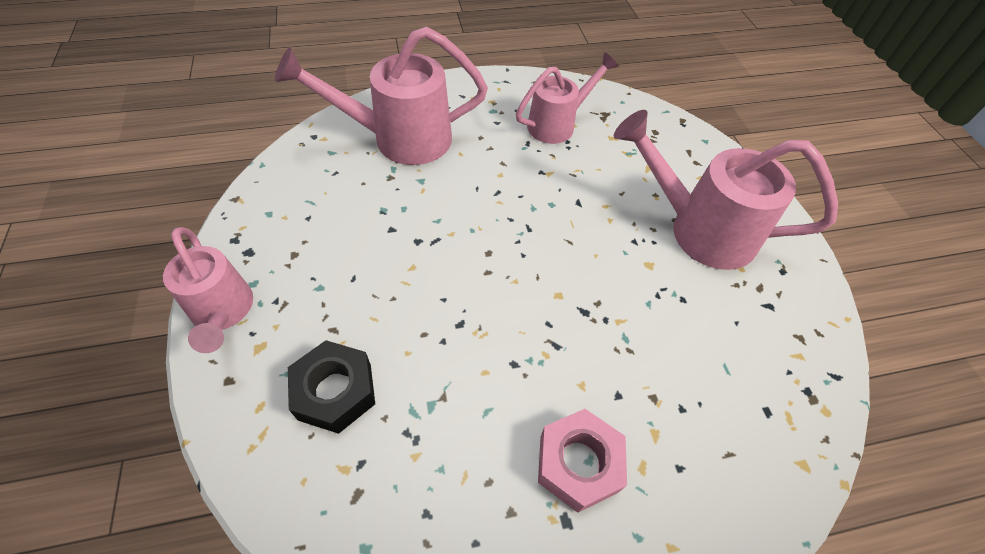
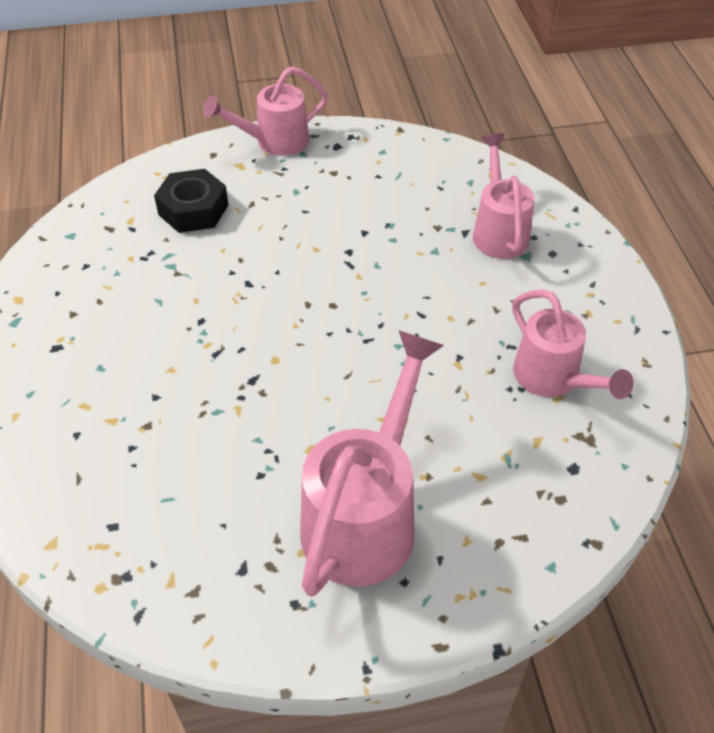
camera: 95 degrees right, 5 degrees down
pink watering can [275,27,488,165] -> pink watering can [473,133,535,259], size x0.64
pink nut [538,409,627,513] -> none

